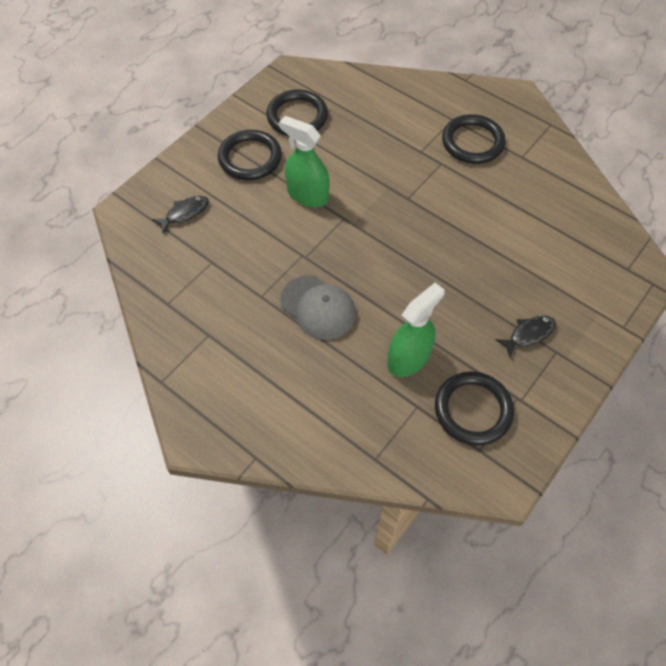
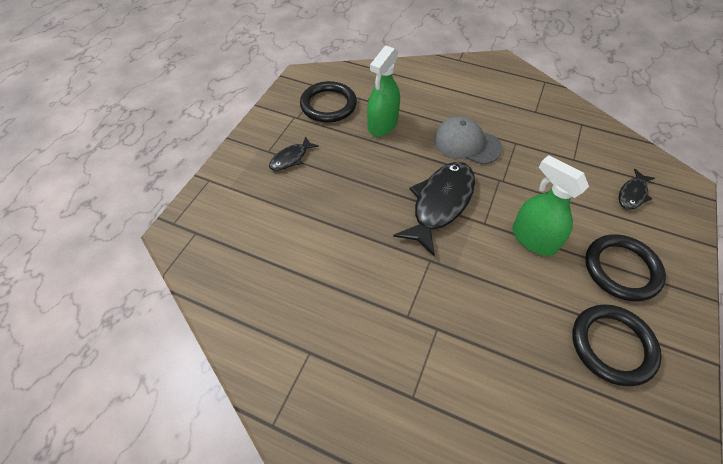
camera: 165 degrees right, 5 degrees down
green spray bottle [279,116,330,207] -> green spray bottle turned 150 degrees counterclockwise [512,155,589,256]
black ring [442,114,506,164] -> none
none -> black fish [393,162,475,256]

